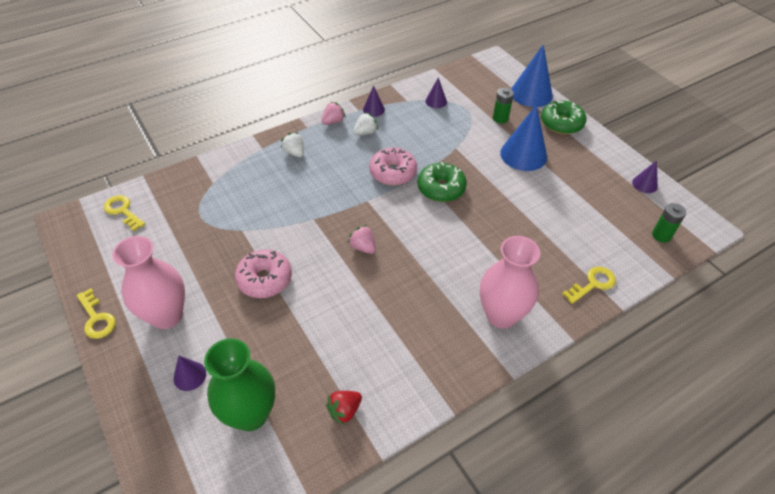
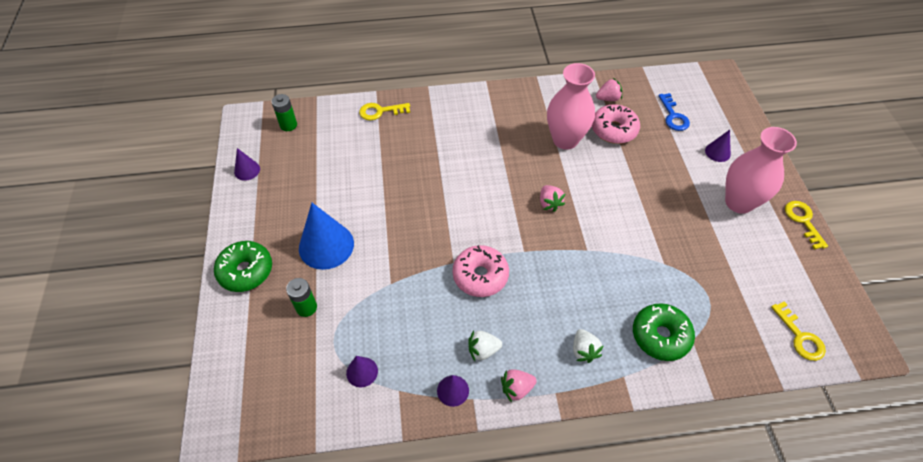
camera: 155 degrees left, 5 degrees up
green vase [204,338,275,431] -> blue key [658,93,690,131]
pink donut [235,250,292,298] -> pink donut moved to [592,104,640,144]
red strawberry [326,391,362,425] -> pink strawberry [596,78,622,101]
green donut [417,162,467,202] -> green donut moved to [633,303,695,361]
pink vase [480,236,540,328] -> pink vase moved to [547,63,595,150]
blue cone [511,44,553,107] -> none

